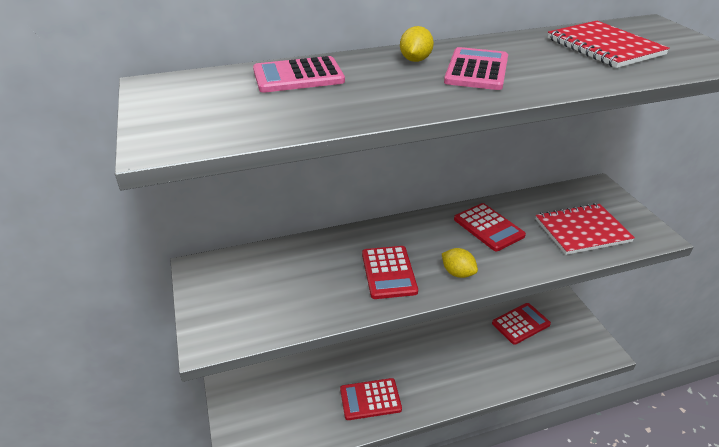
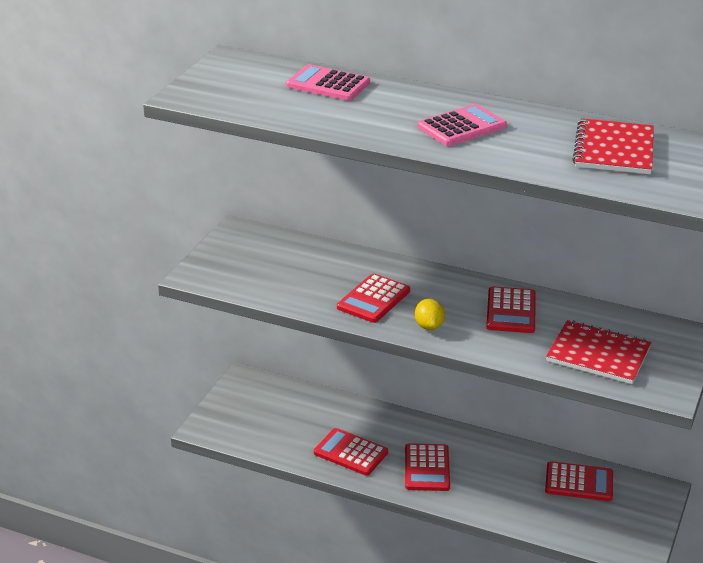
camera: 40 degrees right, 5 degrees down
yellow lemon [400,26,434,62] -> none
none -> red calculator [405,443,450,491]

